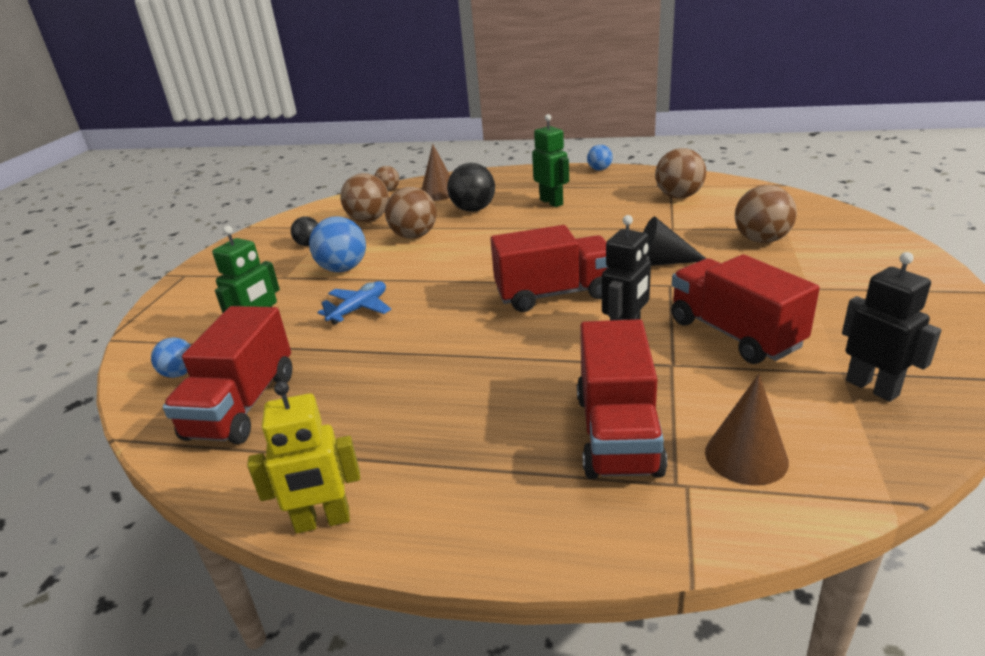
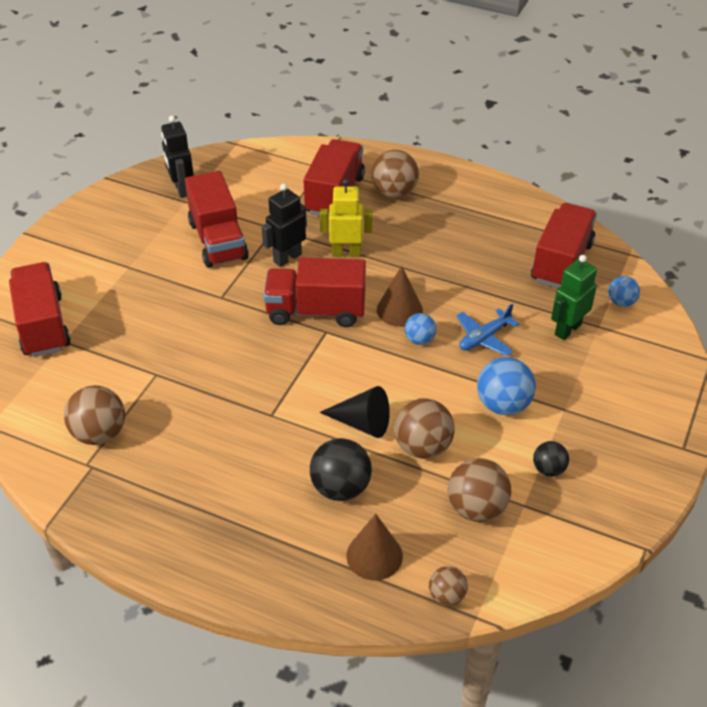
camera: 170 degrees left, 15 degrees up
yellow robot [247,381,360,534] -> yellow robot moved to [320,179,372,257]
green robot [532,114,569,207] -> none
blue ball [587,145,613,170] -> blue ball moved to [405,313,436,345]
black cone [643,217,707,266] -> black cone moved to [319,386,390,438]
brown cone [705,374,789,486] -> brown cone moved to [377,266,423,327]
brown ball [735,185,797,243] -> brown ball moved to [371,150,419,198]
none -> red truck [9,262,71,357]

